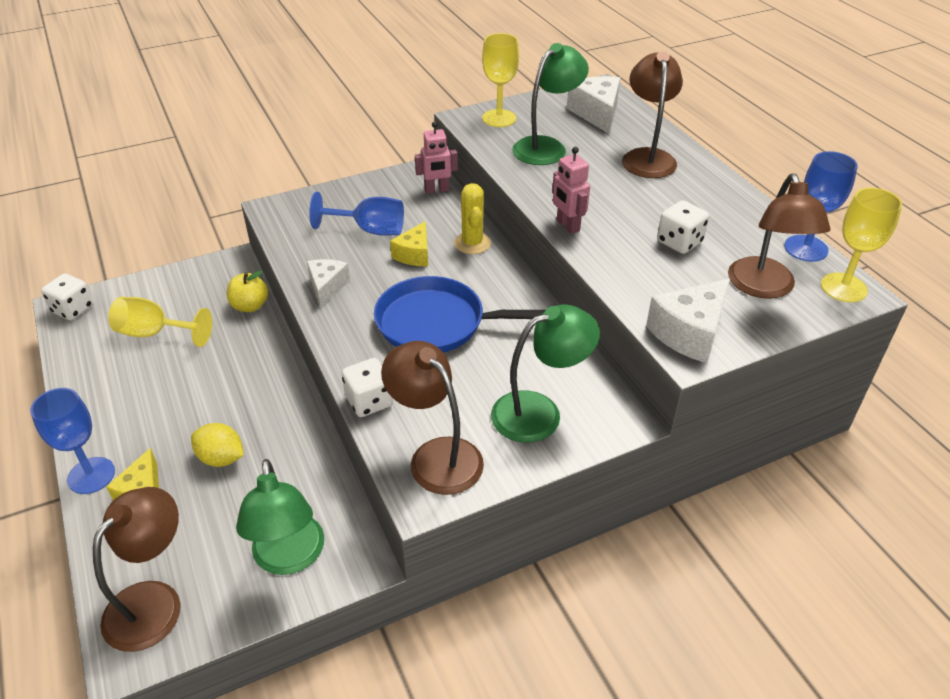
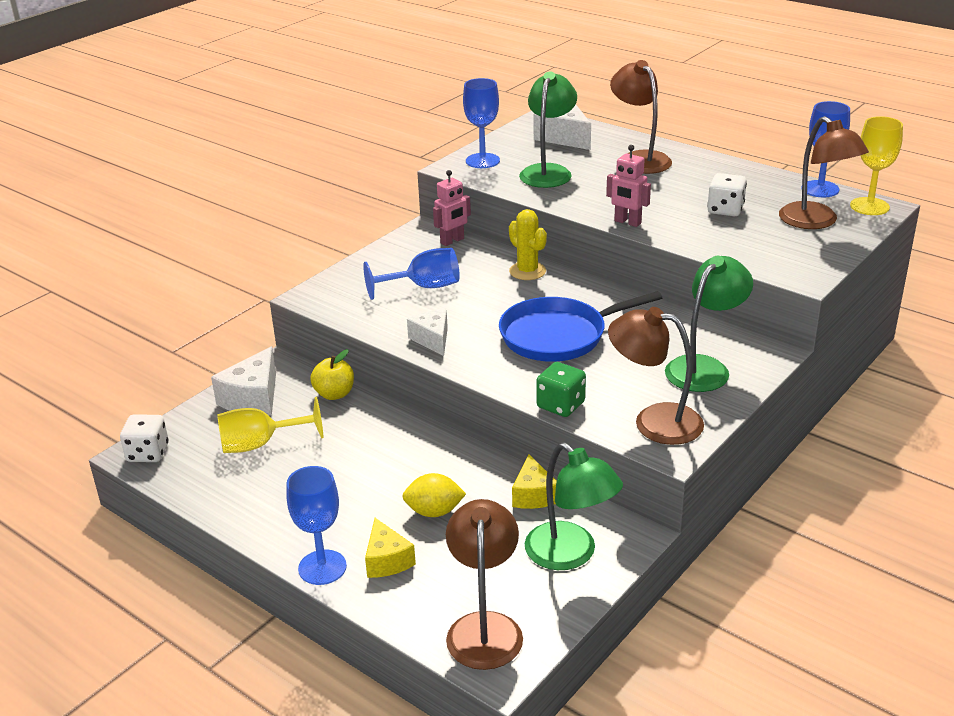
camera: 25 degrees left, 10 degrees down
white dice [342,358,393,417] -> green dice [536,362,586,417]
yellow cheese [390,221,428,266] -> yellow cheese moved to [512,454,557,509]
yellow goblet [482,33,519,127] -> blue goblet [463,78,500,168]
white cheese [646,278,730,363] -> white cheese moved to [211,346,276,416]

